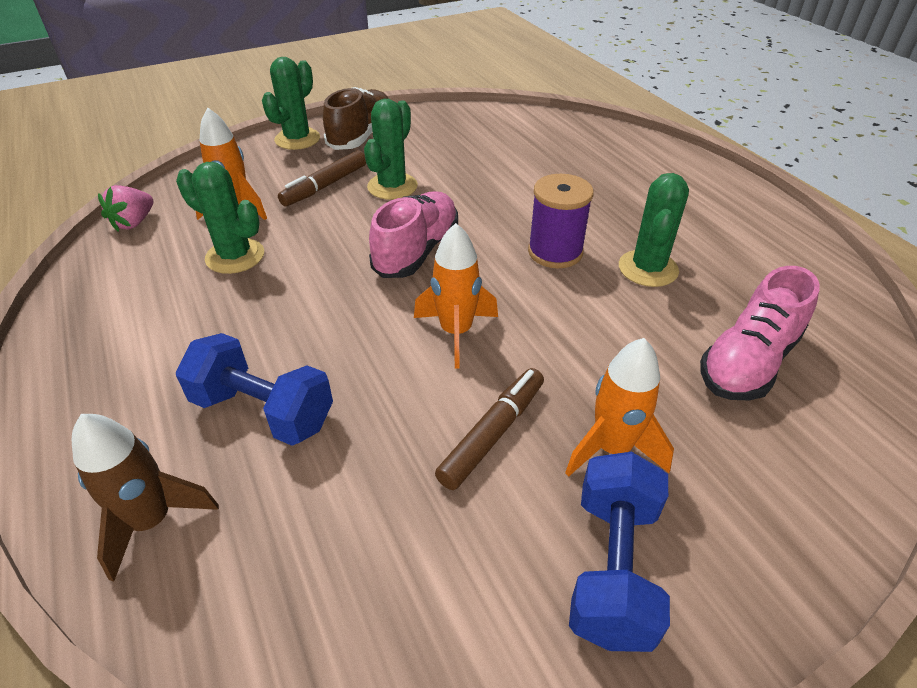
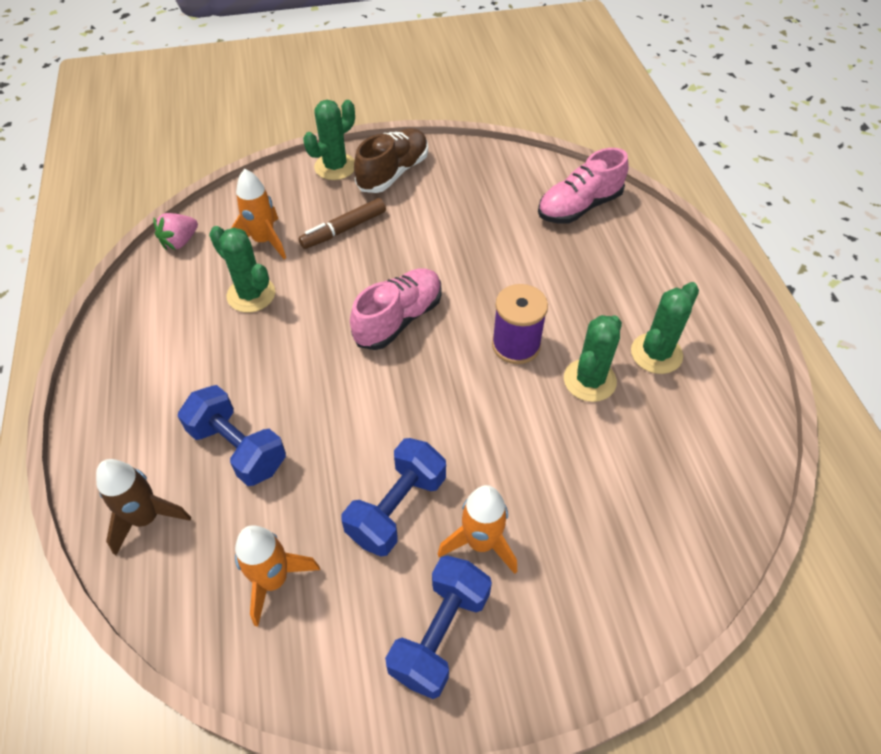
camera: 15 degrees right, 10 degrees up
green cactus [364,99,418,200] -> green cactus moved to [631,282,699,374]
orange rocket [414,223,498,368] -> orange rocket moved to [235,525,320,627]
brown marker [435,368,544,490] -> blue dumbbell [342,438,446,557]
pink shoe [700,266,819,400] -> pink shoe moved to [538,148,629,224]

